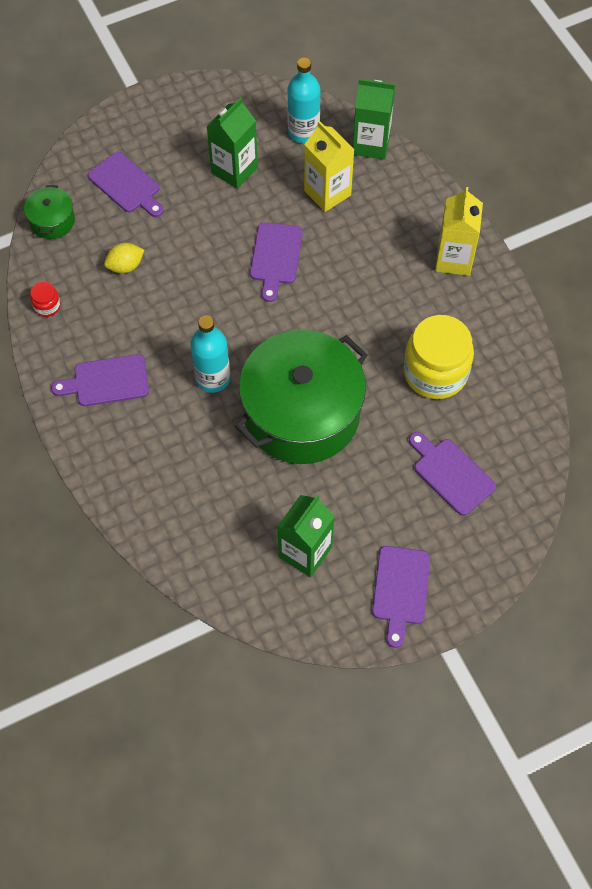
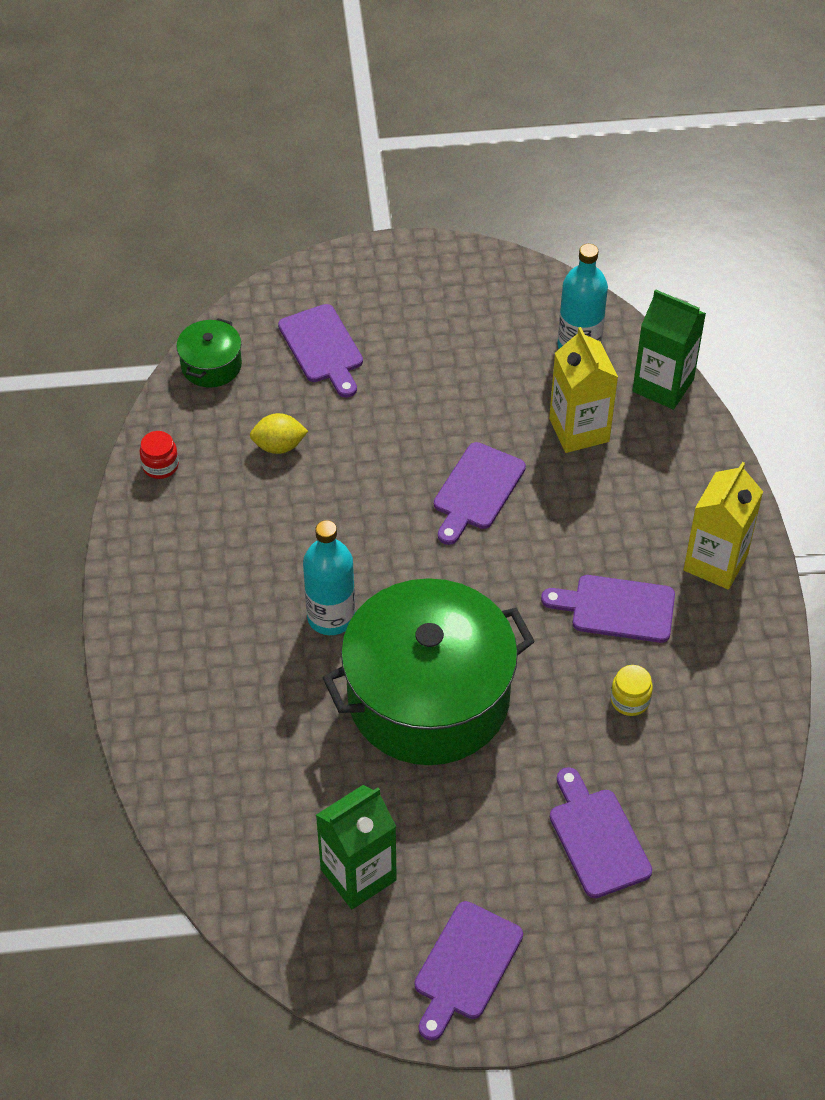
camera: 20 degrees right, 10 degrees down
purple cutting board [51,354,149,406] -> purple cutting board moved to [541,575,675,643]
green carton [206,97,258,189] -> none
yellow jar [404,315,474,399] -> yellow jar [611,665,653,716], size x0.43

